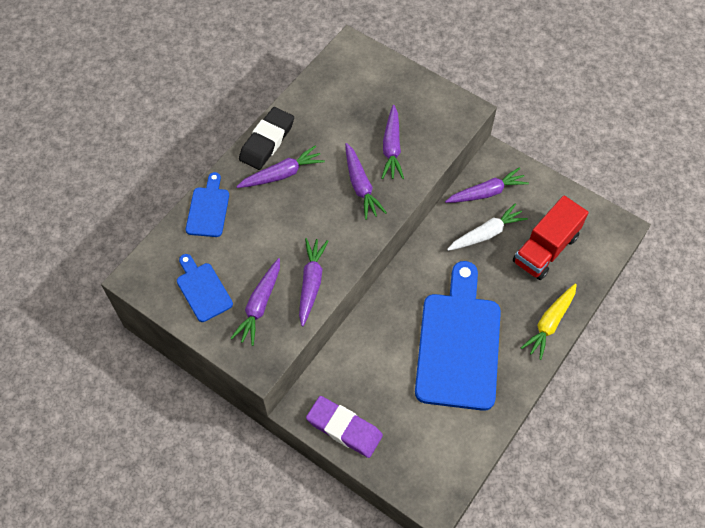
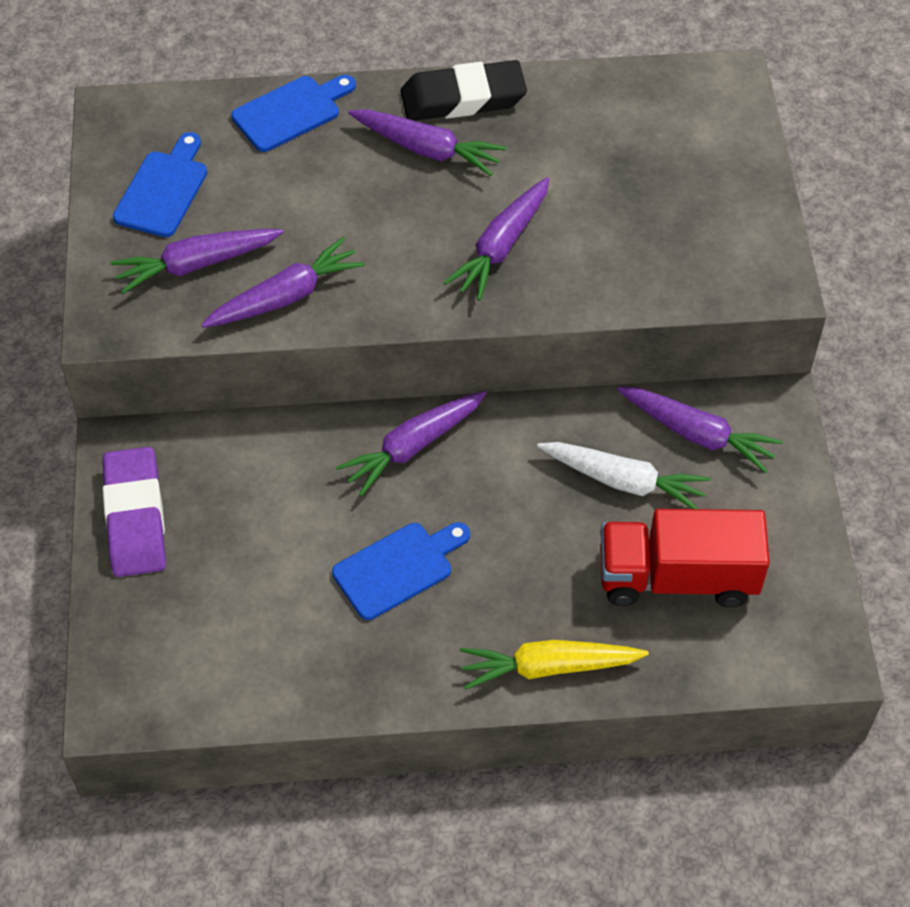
camera: 50 degrees right, 5 degrees down
purple carrot [382,105,404,179] -> purple carrot moved to [336,391,486,496]
blue cutting board [415,261,501,411] -> blue cutting board [332,522,470,620], size x0.47

